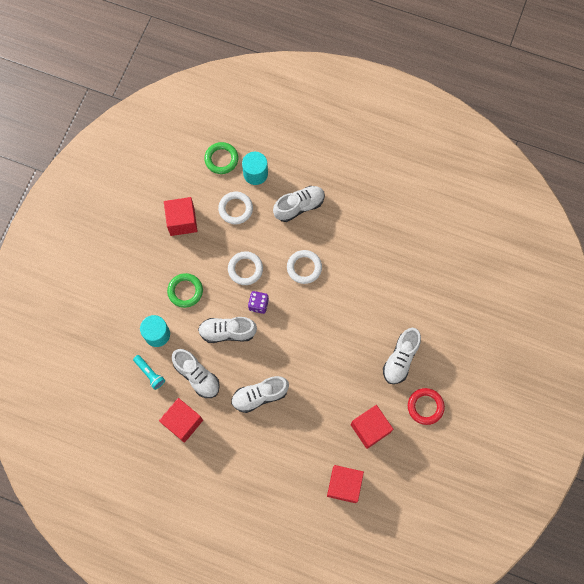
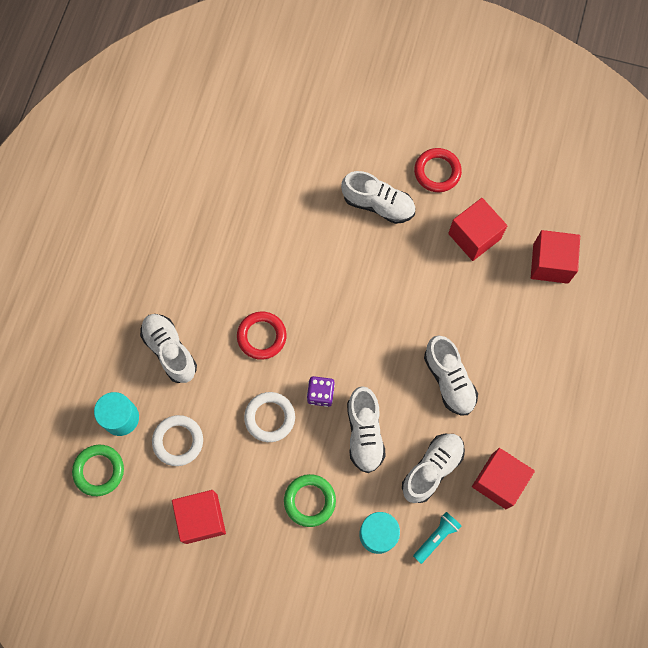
camera: 95 degrees left, 0 degrees up
white ring [287,250,322,284] -> red ring [237,311,287,360]

